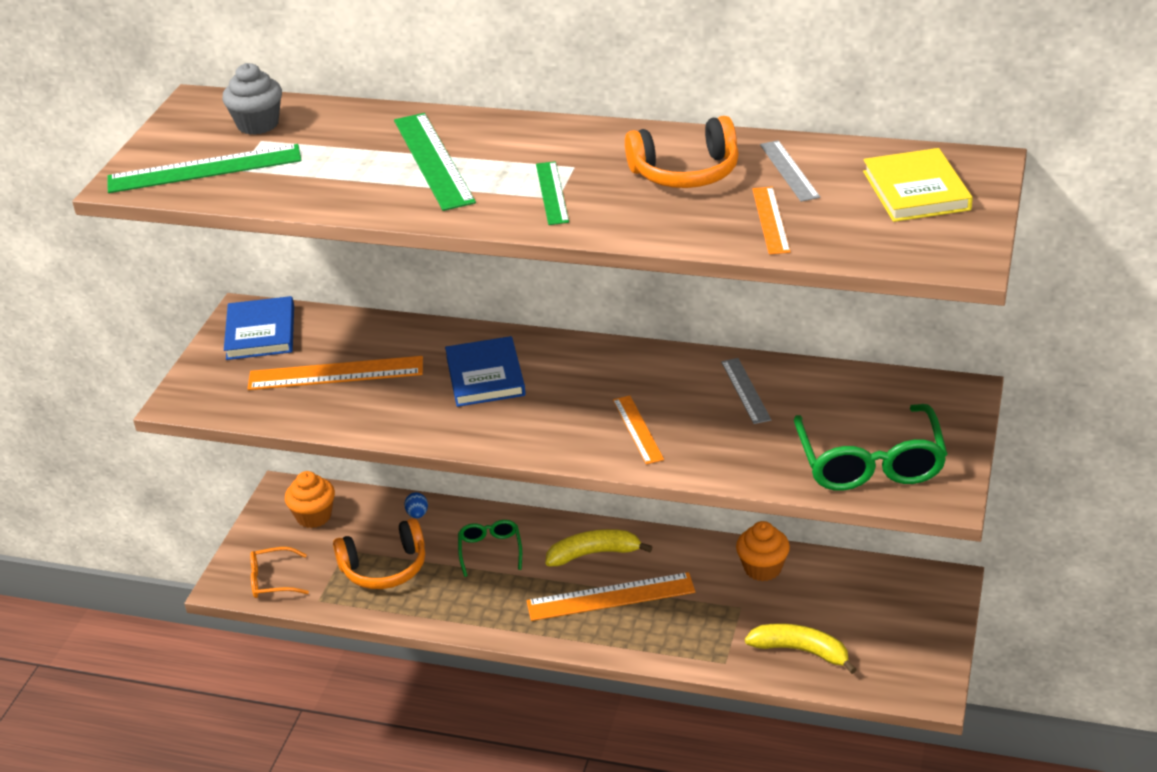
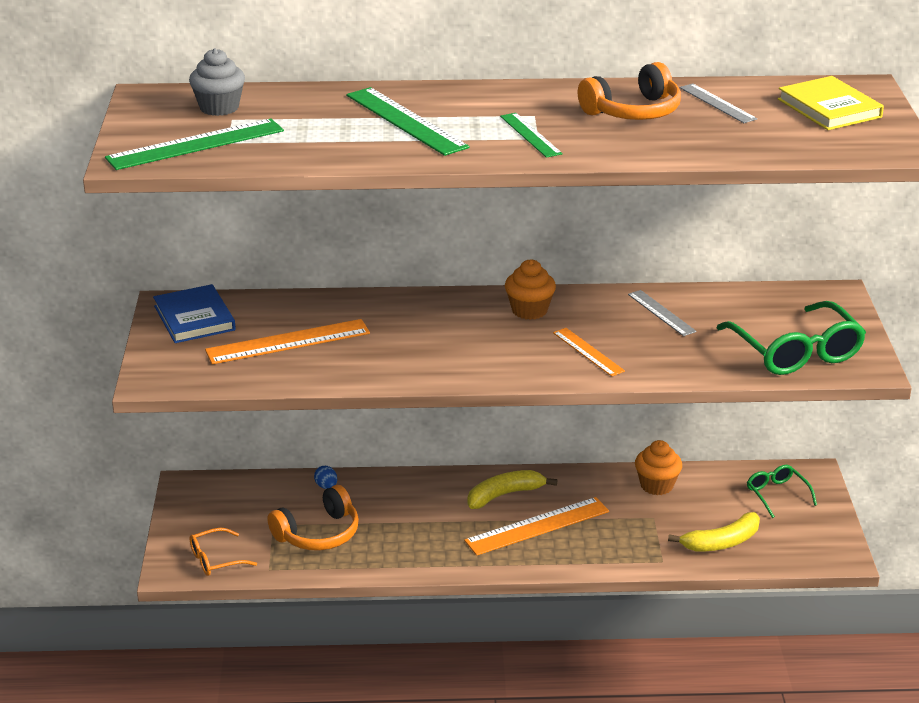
camera: 20 degrees left, 5 degrees down
orange cupcake [285,471,335,528] -> orange cupcake moved to [505,259,556,320]
blue book [445,336,526,407] -> none
green glasses [458,520,522,577] -> green glasses moved to [747,465,817,518]
yellow banana [745,623,857,674] -> yellow banana turned 150 degrees clockwise [668,512,760,551]
orange ruler [752,187,791,254] -> none

